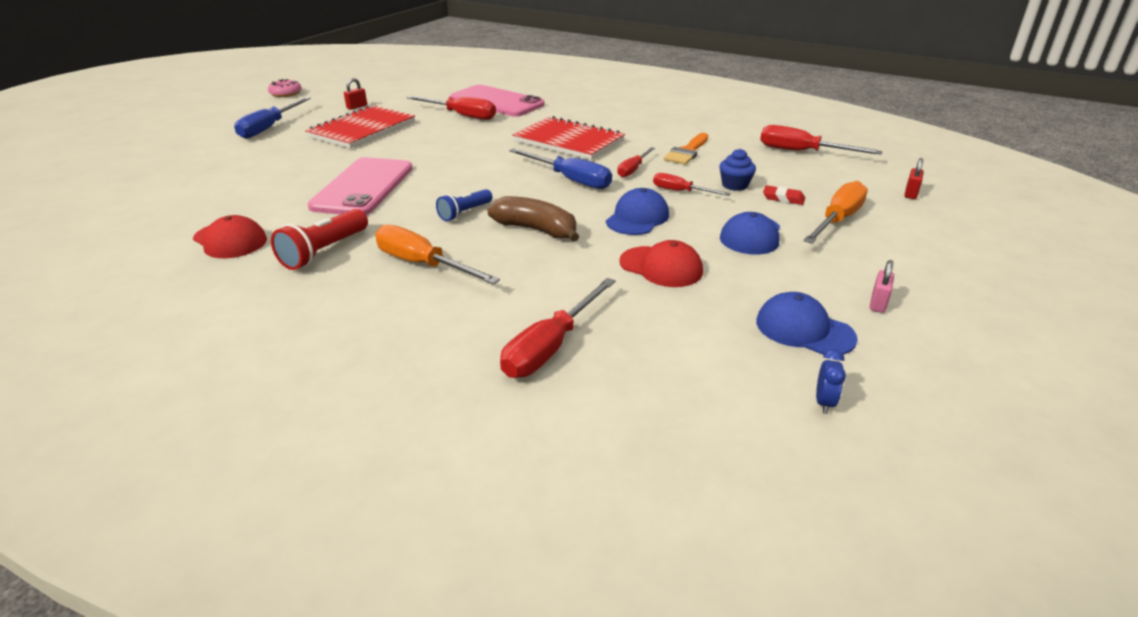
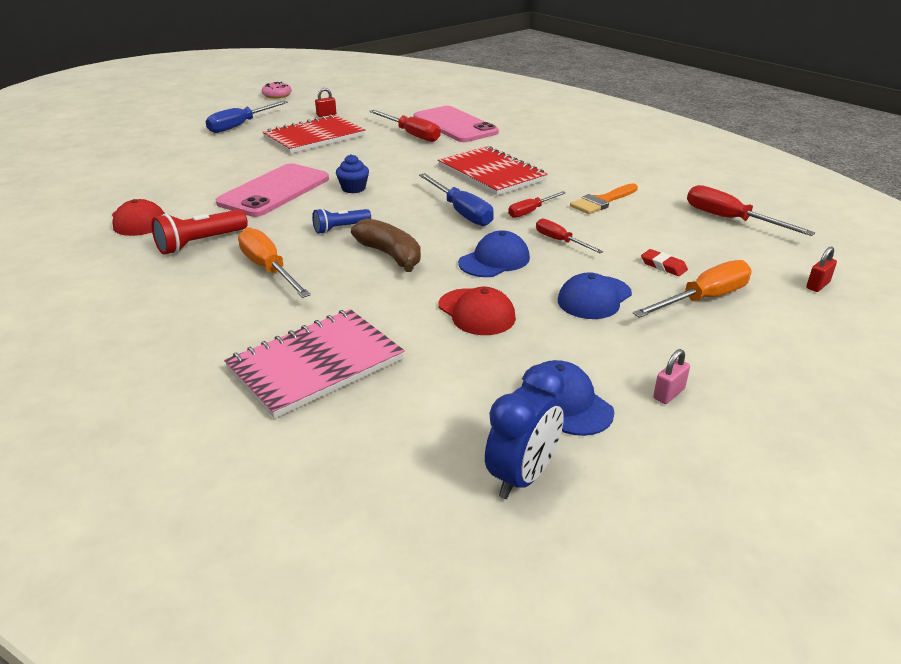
camera: 20 degrees right, 0 degrees up
red screwdriver [500,278,616,378] -> pink notebook [224,309,405,419]
blue cupcake [719,149,756,191] -> blue cupcake moved to [336,154,369,193]
blue clock [816,349,846,414] -> blue clock [485,363,565,499], size x2.05

